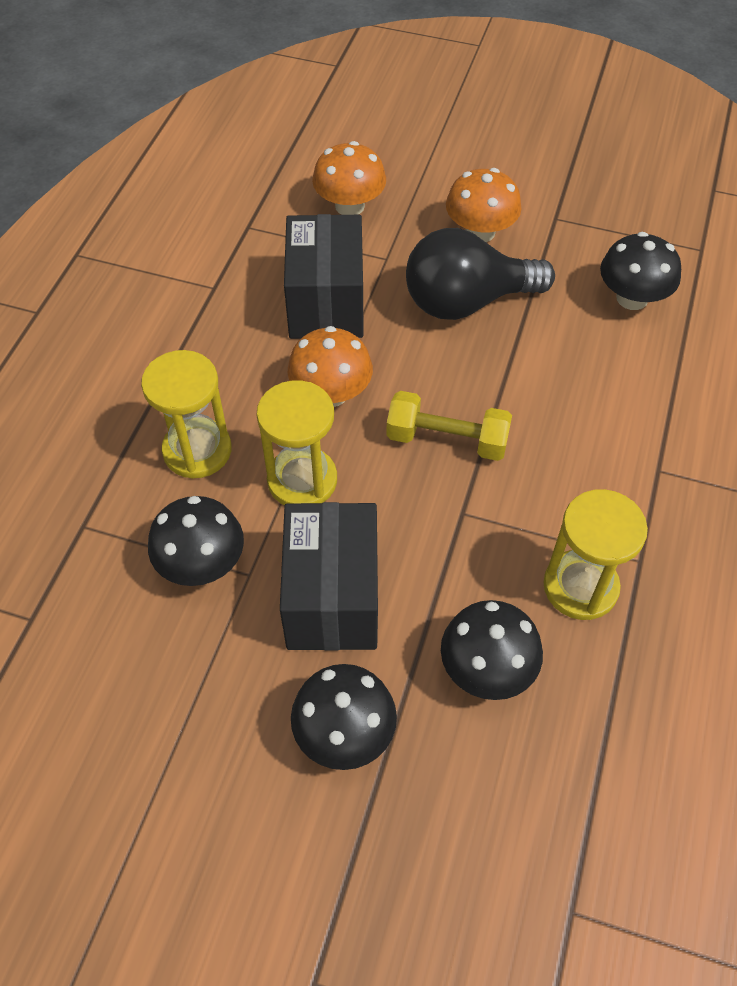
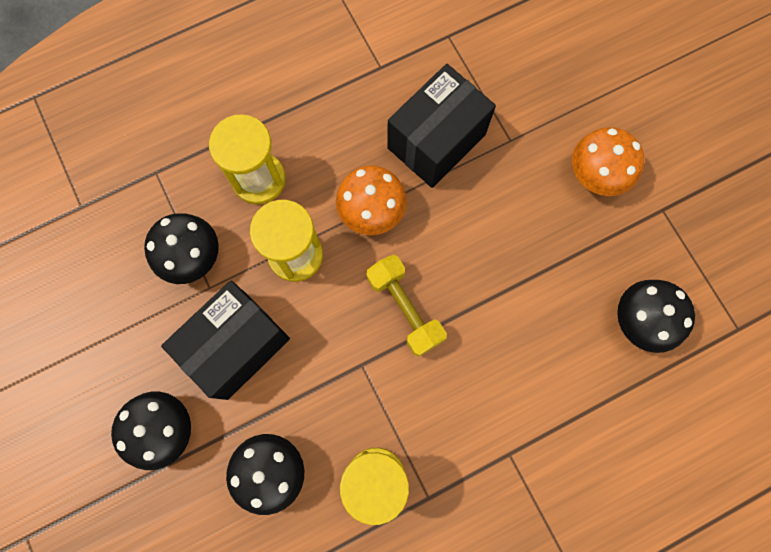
camera: 45 degrees right, 20 degrees up
orange mushroom [312,141,386,215] -> none
black light bulb [406,228,555,320] -> none

